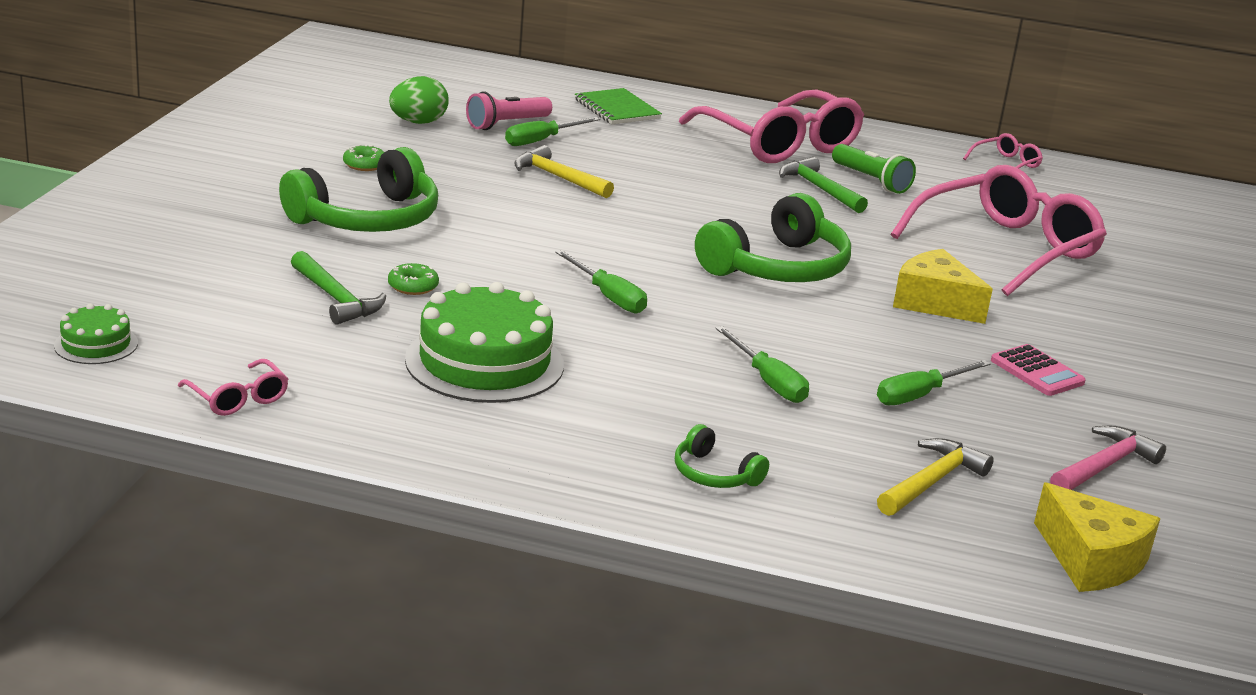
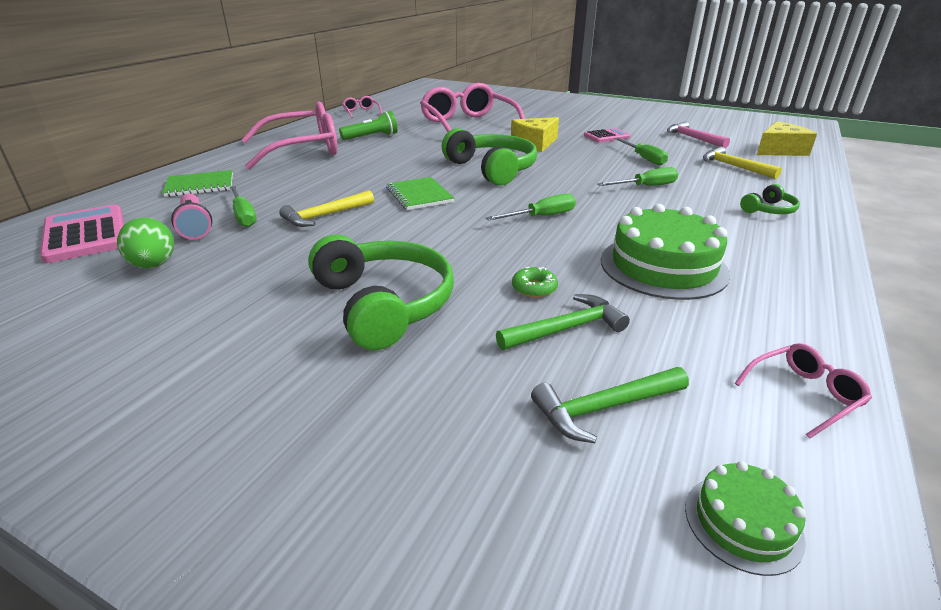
camera: 75 degrees left, 5 degrees up
green donut [343,144,384,171] -> none
green hammer [779,157,868,213] -> green hammer moved to [531,367,689,443]
none -> pink calculator [40,204,124,263]
none -> green notebook [386,177,454,210]

